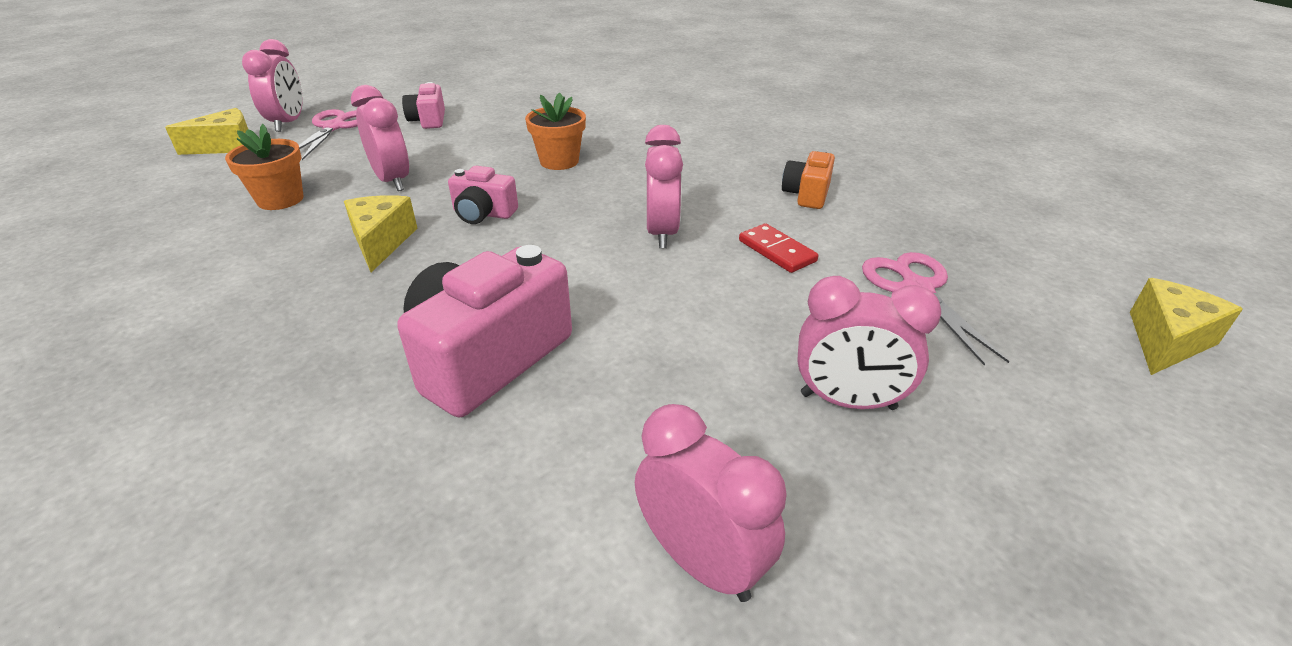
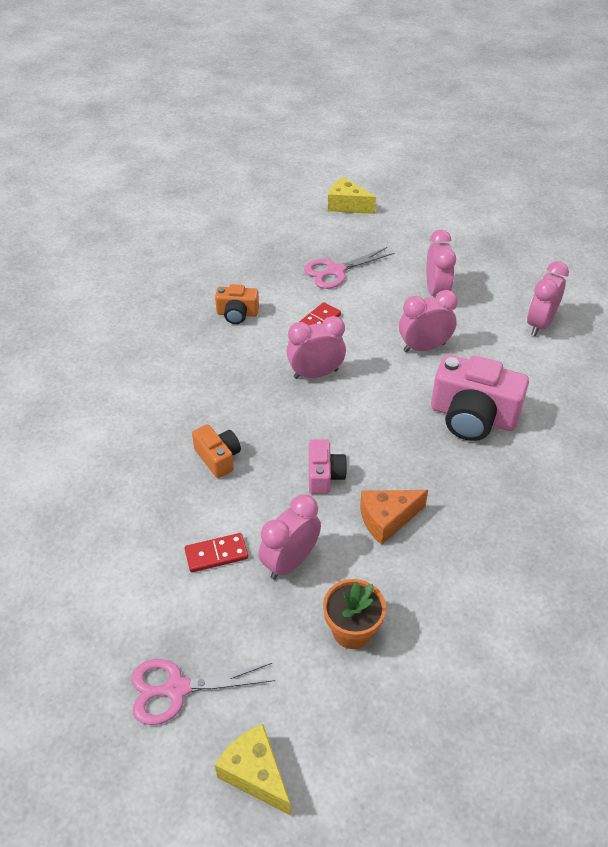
camera: 105 degrees left, 10 degrees up
pink clock [242,39,302,132] -> pink clock moved to [399,290,458,352]
yellow cheese [344,195,417,272] -> orange cheese [360,490,428,545]
pink camera [402,82,445,129] -> none
orange flower pot [525,93,586,170] -> orange camera [192,424,241,478]
none -> red domino [185,533,248,573]

